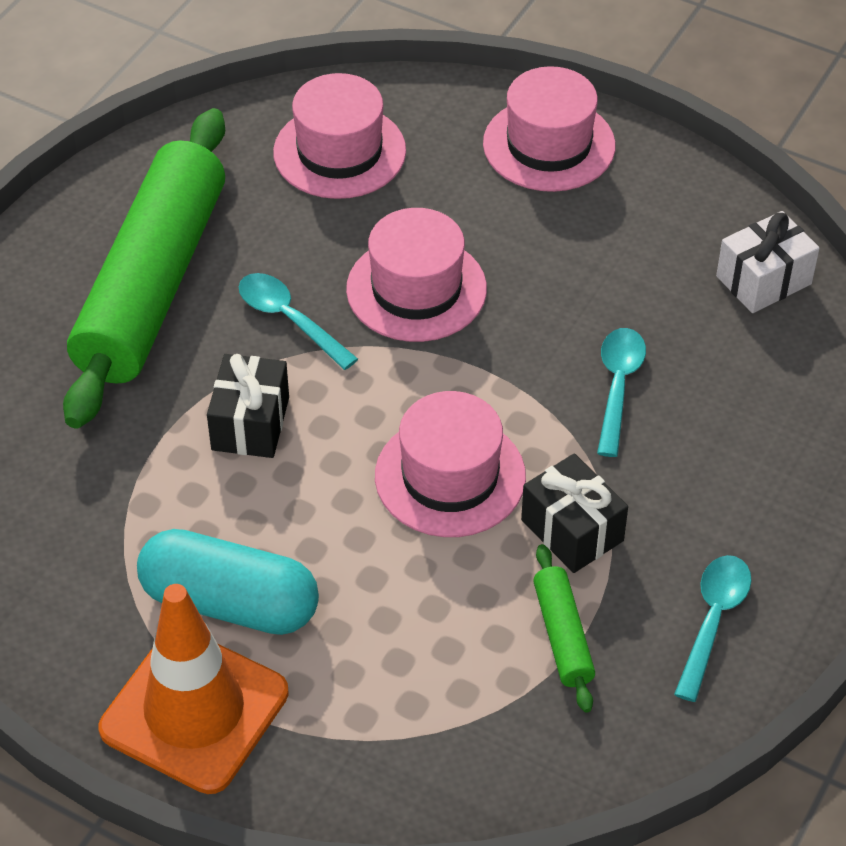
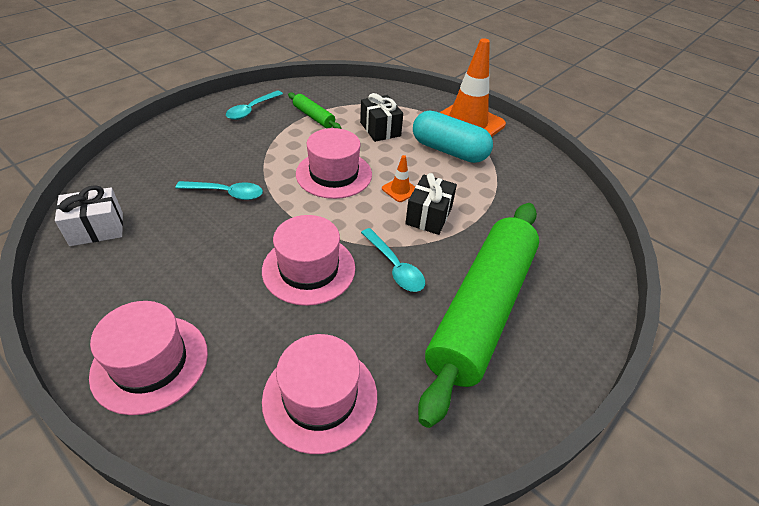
camera: 170 degrees left, 5 degrees down
black gift [521,453,628,573] -> black gift moved to [360,93,403,142]
green rolling pin [533,544,595,713] -> green rolling pin turned 45 degrees counterclockwise [288,92,341,129]
turquoise spoon [597,328,646,457] -> turquoise spoon turned 105 degrees counterclockwise [176,181,263,200]
none -> orange traffic cone [382,155,415,202]

